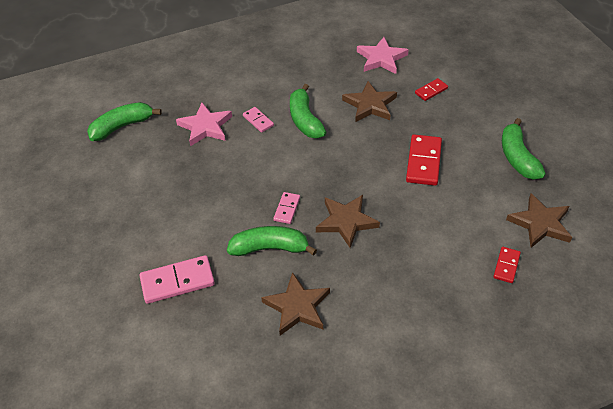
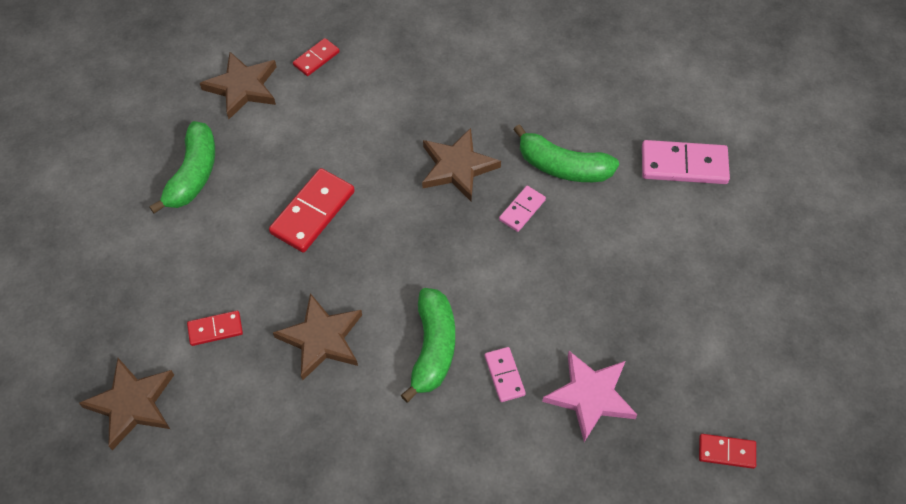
camera: 160 degrees left, 10 degrees up
green banana [87,102,162,141] -> red domino [699,434,756,469]
brown star [261,272,330,336] -> brown star moved to [79,358,174,450]
pink star [357,37,408,74] -> none

